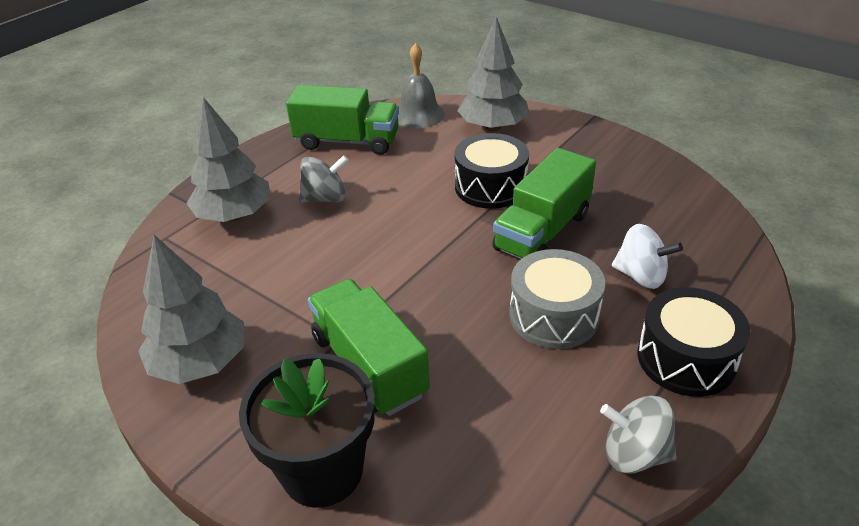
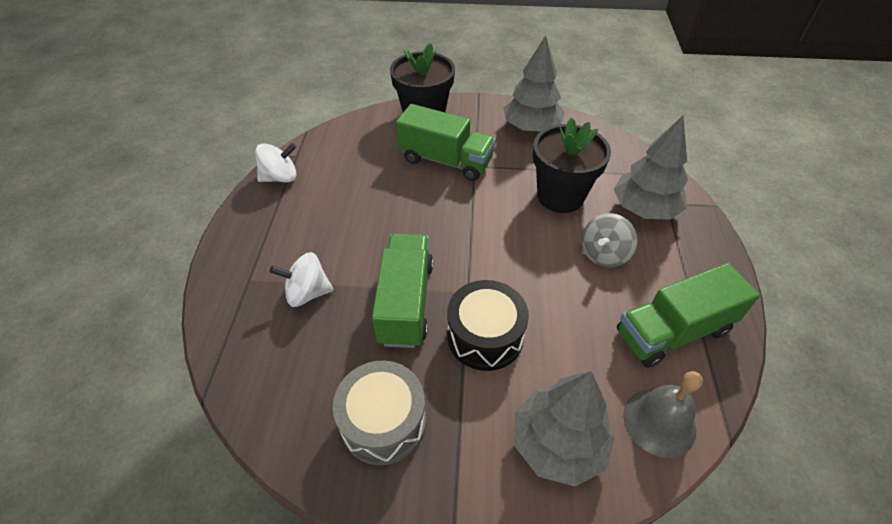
camera: 145 degrees right, 10 degrees up
grey drum [509,249,605,349] -> grey drum moved to [333,361,426,465]
grey spinning top [600,395,677,474] -> white spinning top [255,143,297,183]
black drum [637,287,750,397] -> none
none -> black flower pot [533,117,611,213]

